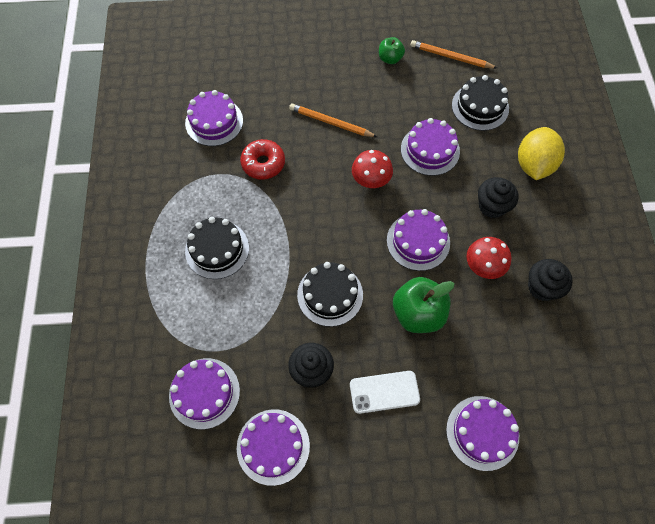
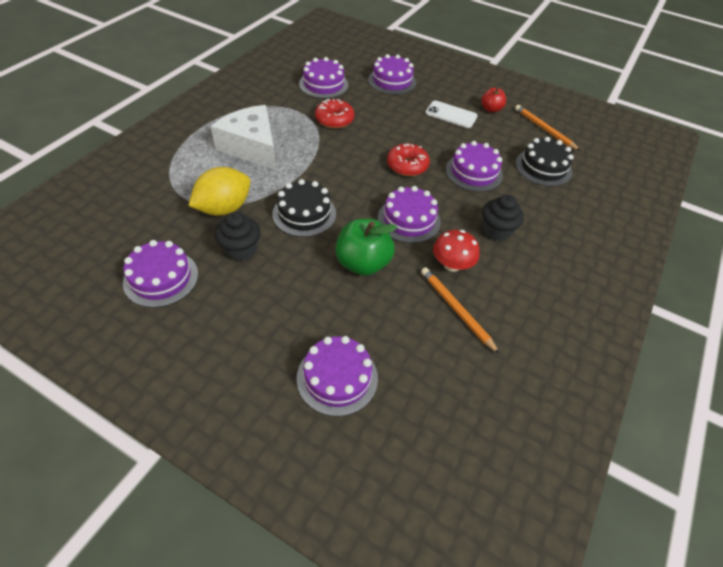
camera: 30 degrees right, 15 degrees down
purple cake [169,358,240,429] -> purple cake moved to [368,54,416,95]
black cake [185,217,249,279] -> white cheese [211,105,276,170]
orange pencil [289,103,377,137] -> orange pencil moved to [421,267,500,354]
white phone [350,371,420,414] -> white phone moved to [425,101,478,128]
red mushroom [352,150,393,188] -> red donut [387,144,430,176]
green apple [379,37,405,64] -> red apple [481,87,506,113]
yellow lemon [518,127,565,180] -> yellow lemon moved to [188,167,250,216]
black cupcake [528,259,573,301] -> none

